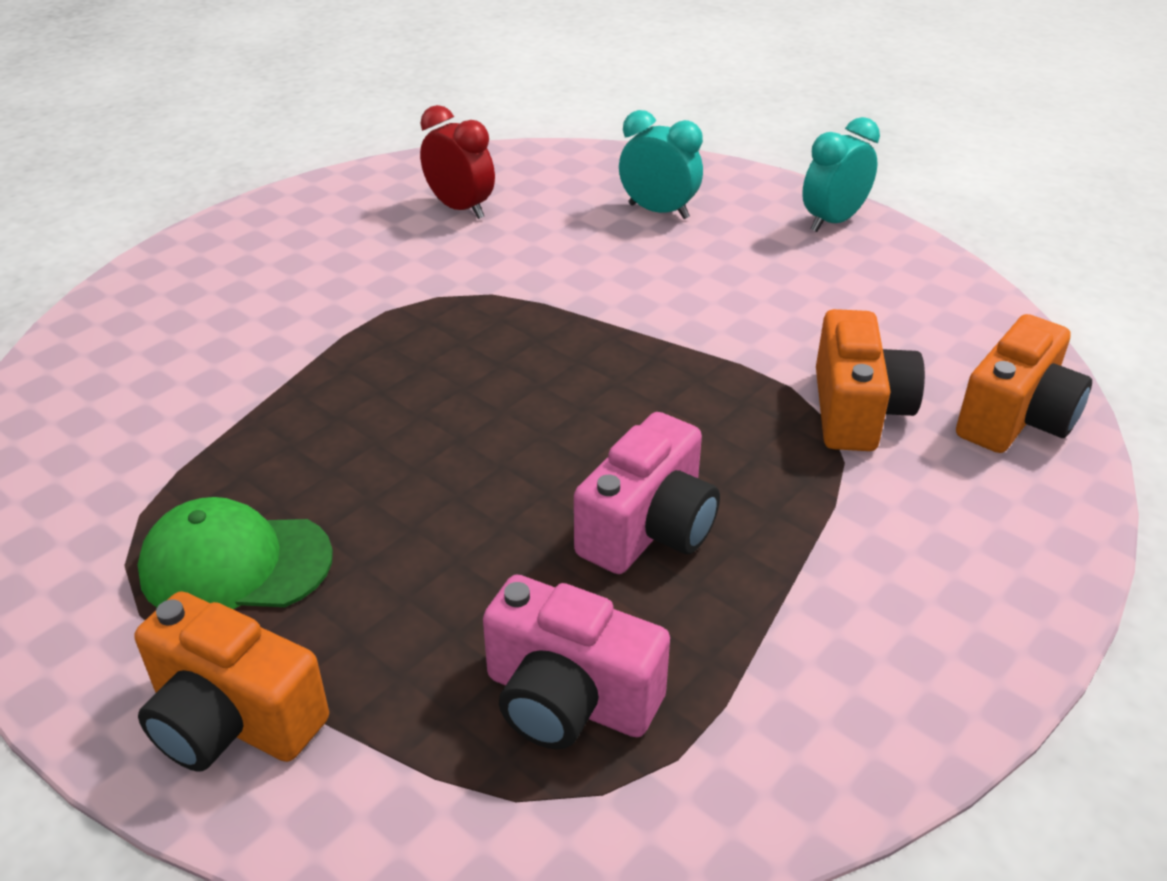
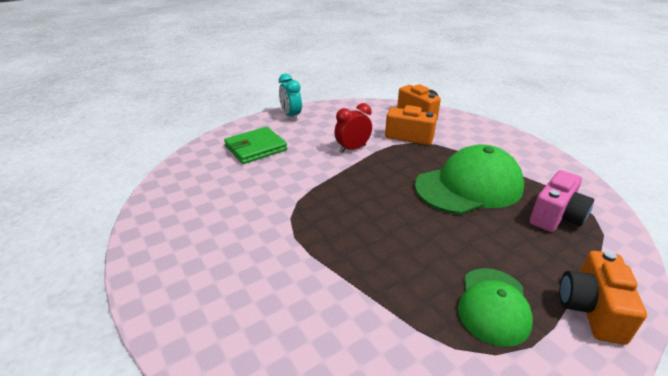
camera: 75 degrees left, 5 degrees down
orange camera [135,591,329,772] -> orange camera turned 150 degrees clockwise [559,251,647,345]
red clock [420,105,495,219] -> red clock moved to [334,103,372,153]
pink camera [574,412,720,574] -> green cap [415,144,524,214]
turquoise clock [619,110,703,219] -> green wallet [224,127,287,164]

